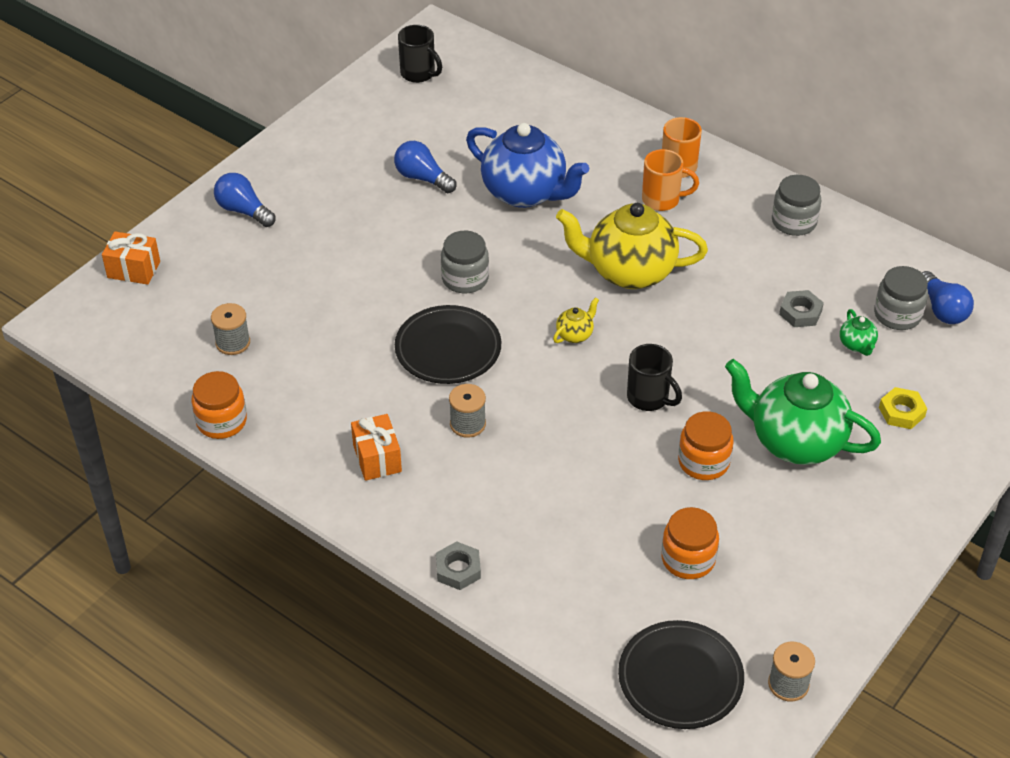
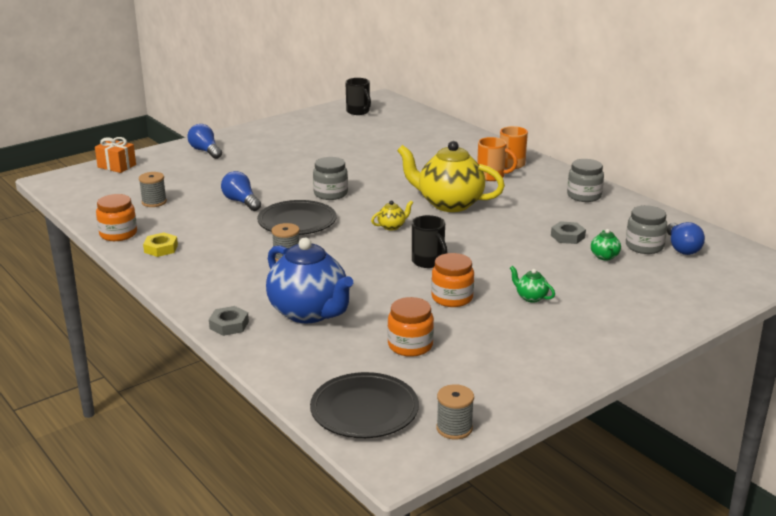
camera: 15 degrees right, 20 degrees down
orange gift [351,414,402,481] -> none
blue light bulb [394,141,456,193] -> blue light bulb moved to [221,171,261,211]
blue teapot [466,123,589,208] -> blue teapot moved to [266,238,353,323]
green teapot [725,359,881,465] -> green teapot [510,266,555,303], size x0.41
yellow nut [879,387,927,429] -> yellow nut moved to [143,232,178,257]

